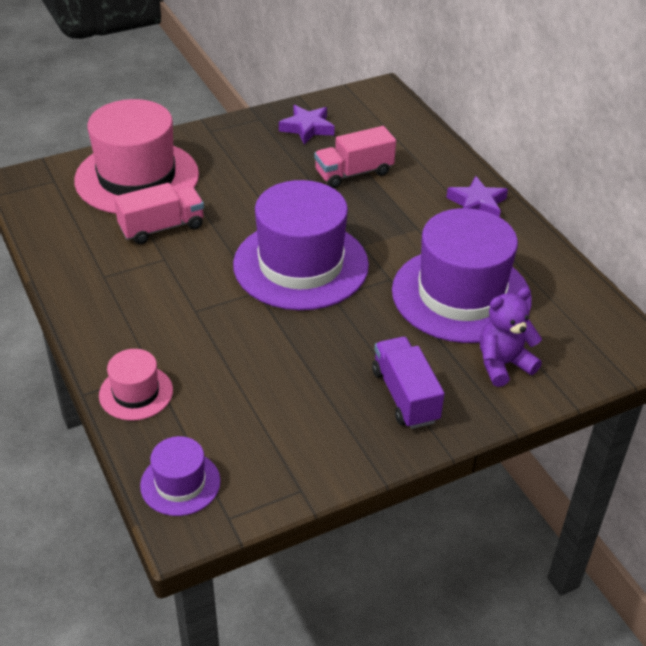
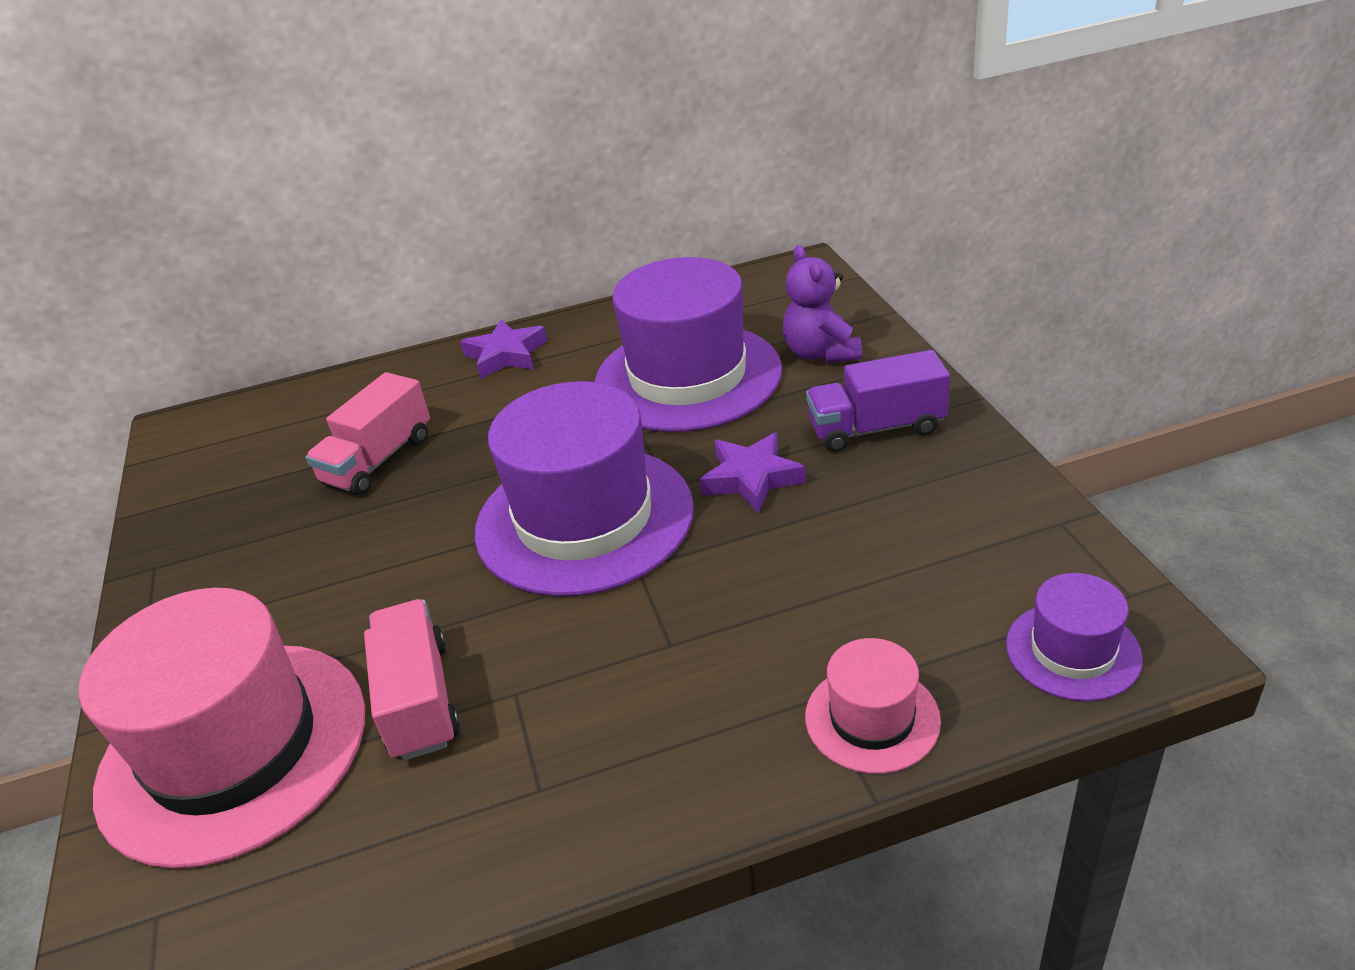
camera: 75 degrees left, 5 degrees down
purple star [279,105,335,144] -> purple star moved to [700,433,806,513]
pink truck [314,126,396,188] -> pink truck turned 45 degrees clockwise [306,372,430,495]

